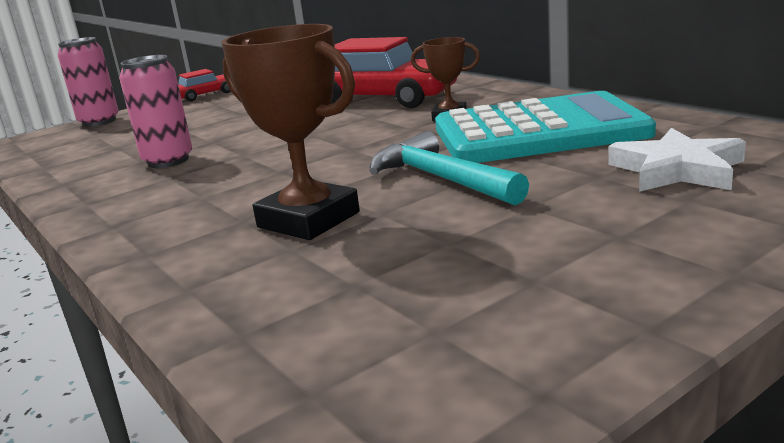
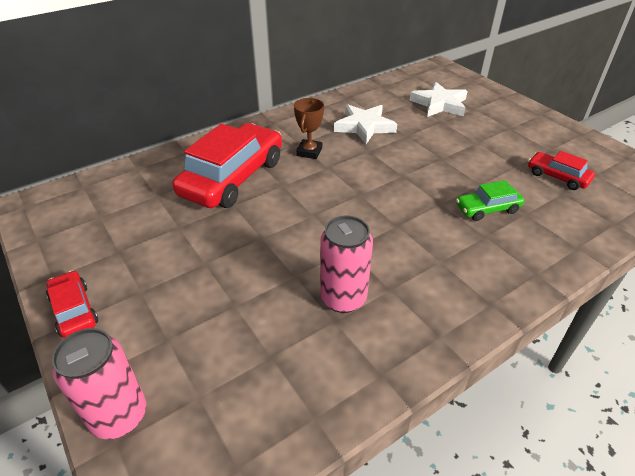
camera: 90 degrees left, 20 degrees up
brown trophy [221,24,360,240] -> green car [456,180,524,221]
turquoise hammer [370,131,529,205] -> none
turquoise calculator [435,91,656,163] -> white star [334,105,397,144]
none -> red car [528,151,595,190]

